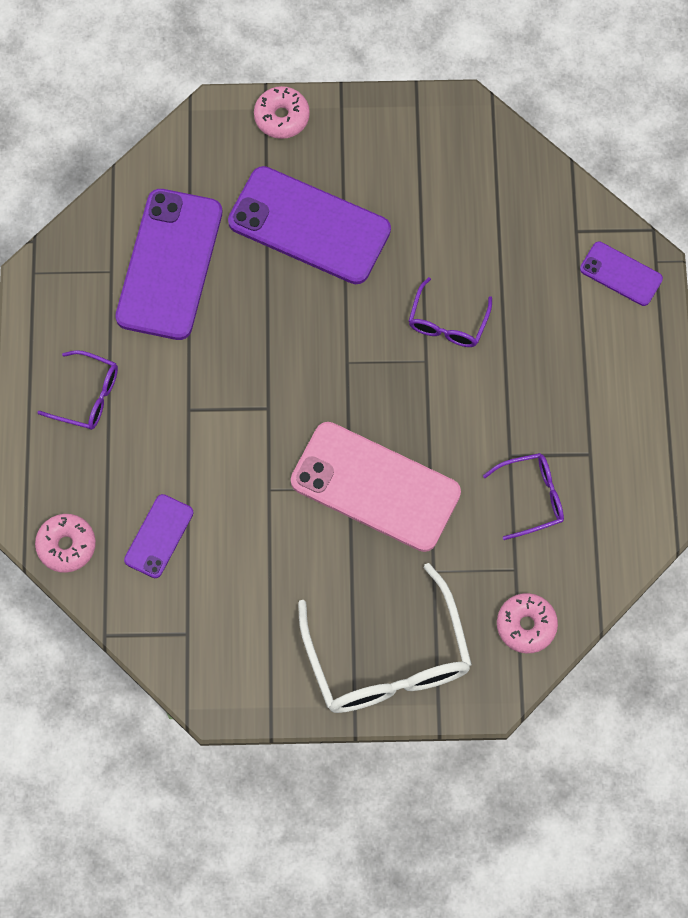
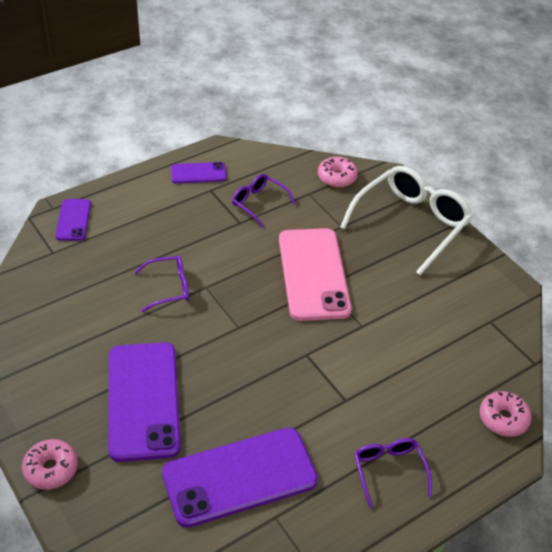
camera: 125 degrees left, 25 degrees down
purple phone [124,494,193,578] -> purple phone moved to [171,162,227,184]

